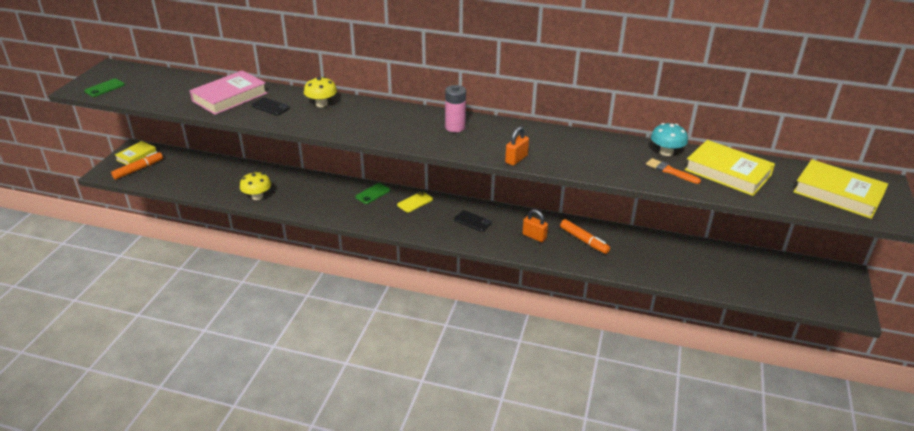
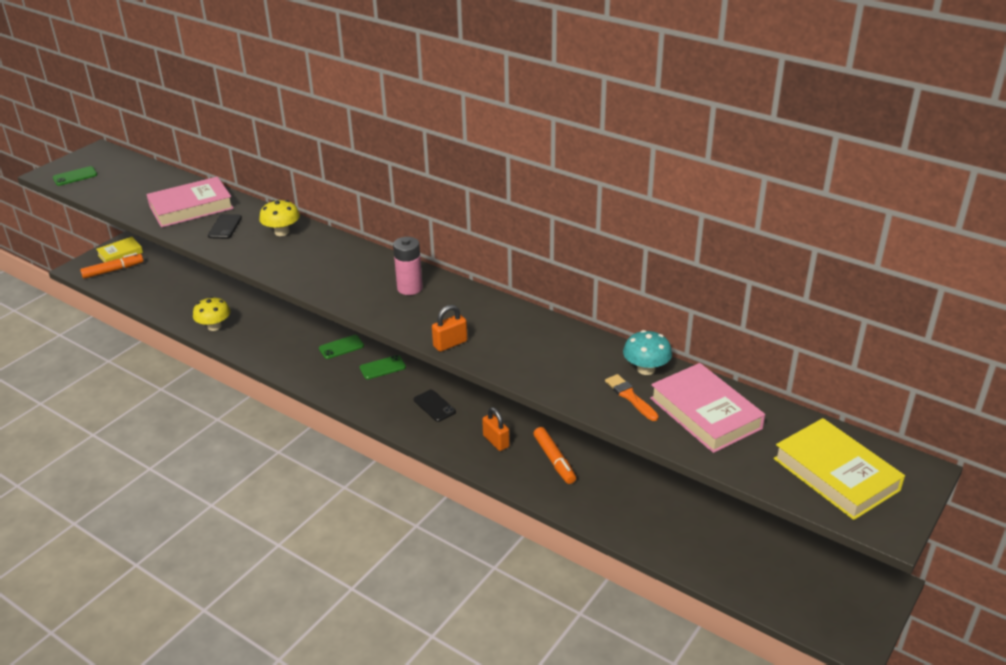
camera: 20 degrees right, 0 degrees up
black phone [252,98,290,115] -> black phone turned 45 degrees clockwise [208,214,242,239]
yellow phone [397,191,433,213] -> green phone [360,355,406,379]
yellow book [685,140,775,196] -> pink book [650,363,765,453]

